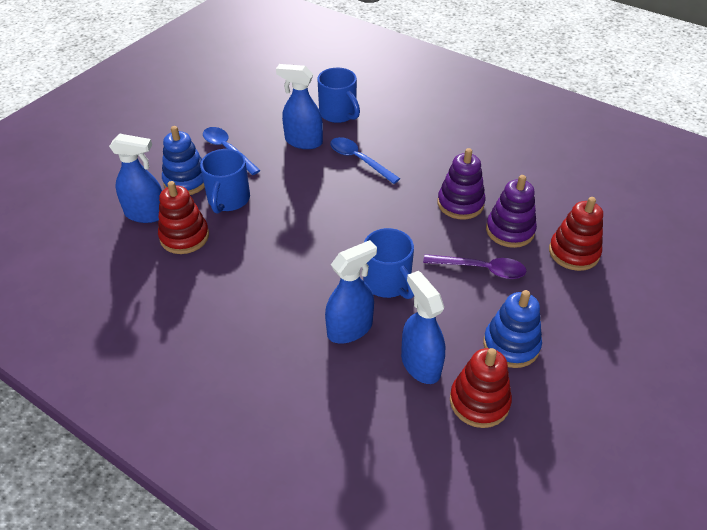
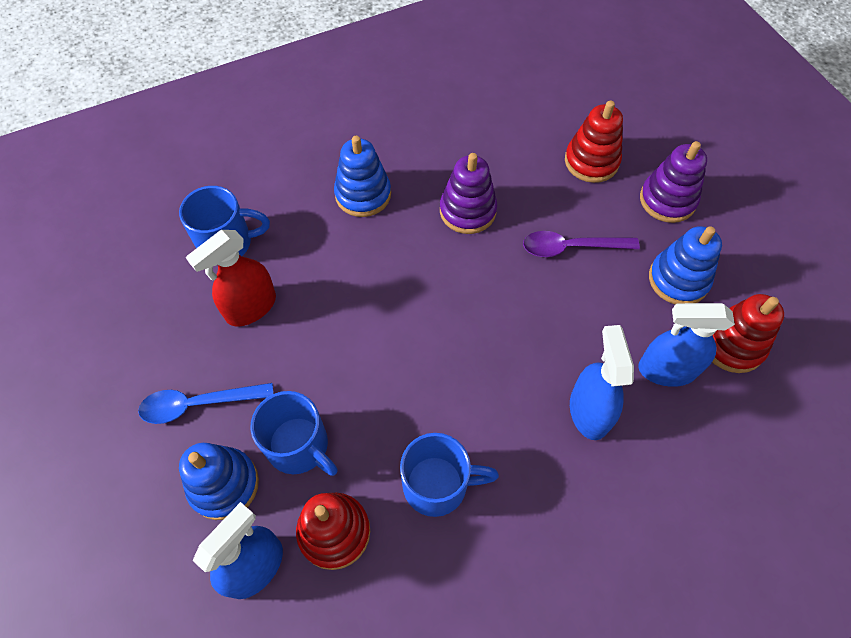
camera: 60 degrees left, 15 degrees up
blue spray bottle [276,64,323,149] -> red spray bottle [186,230,276,327]
blue spoon [330,137,400,184] -> none
blue mug [363,228,414,299] -> blue mug moved to [400,433,499,517]
purple spoon [423,254,527,279] -> purple spoon turned 135 degrees counterclockwise [523,231,640,257]
purple stacking toy [486,175,537,248] -> purple stacking toy moved to [640,141,707,223]
none -> blue stacking toy [334,136,391,217]

